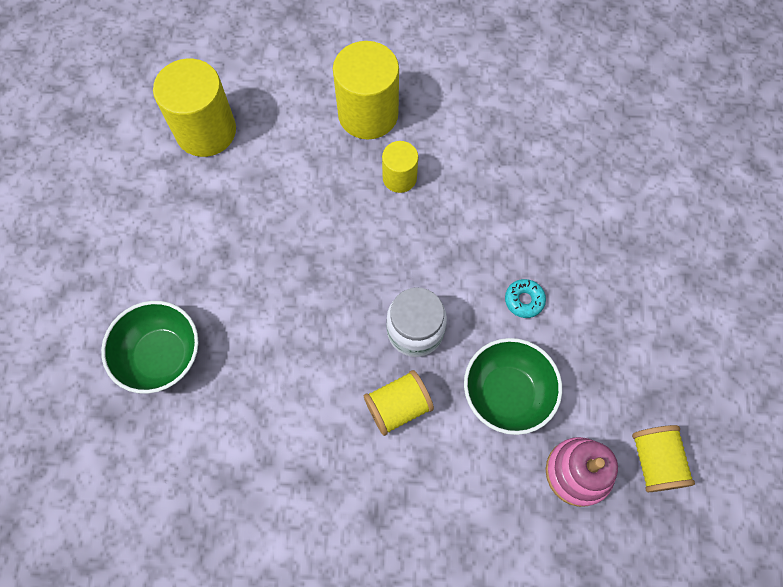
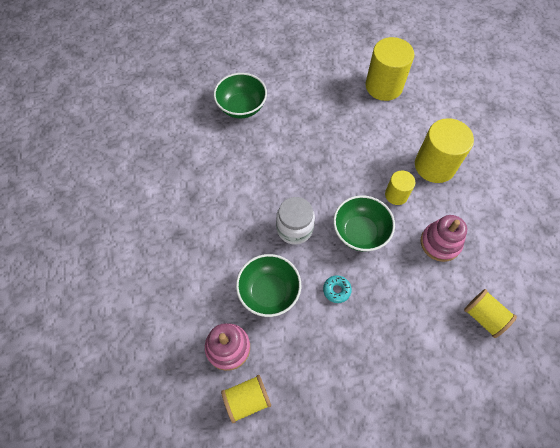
camera: 75 degrees right, 5 degrees down
yellow spool [364,370,434,436] -> yellow spool moved to [464,289,517,338]
none -> green bowl [333,195,395,252]
none -> pink stacking toy [421,215,467,262]

